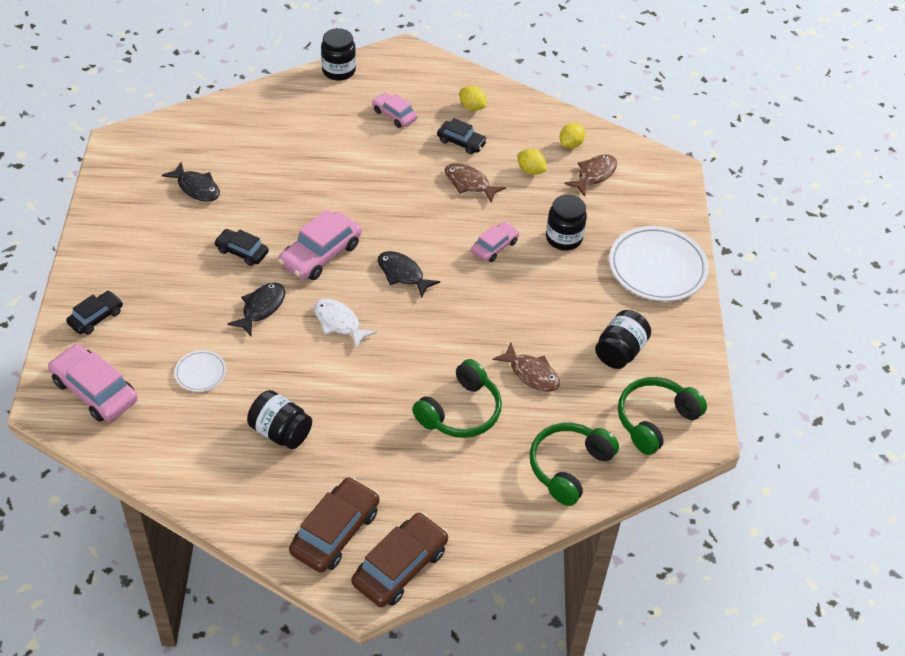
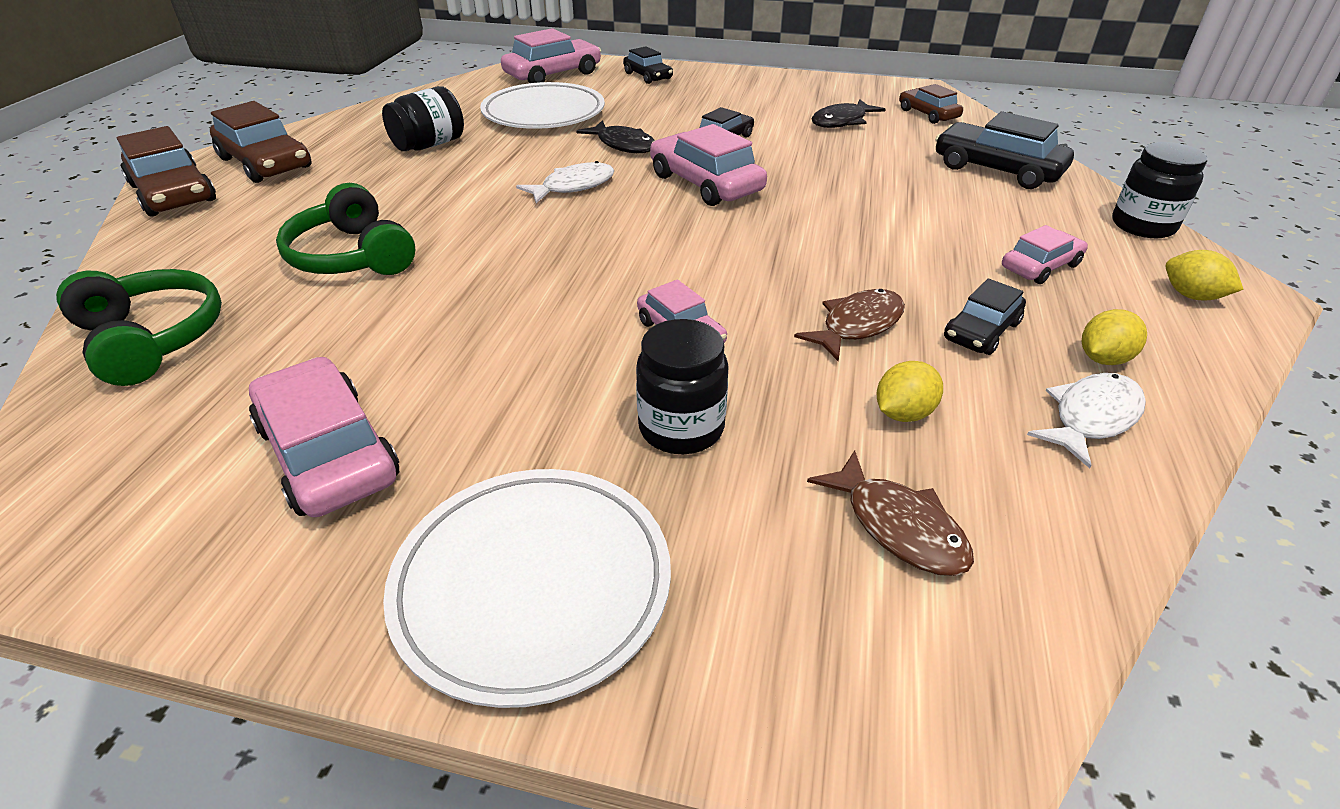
camera: 105 degrees right, 10 degrees down
white plate [175,350,226,392] -> white plate [480,82,605,129], size x2.11
black fish [378,251,440,298] -> none
brown fish [492,343,560,392] -> none
yellow lemon [559,123,585,149] -> yellow lemon moved to [1166,250,1244,301]
black jar [595,310,651,369] -> pink car [249,357,399,517]
green headphones [618,377,707,455] -> none
none -> brown car [899,84,963,124]
none -> black car [935,111,1074,189]
none -> white fish [1027,373,1146,468]

